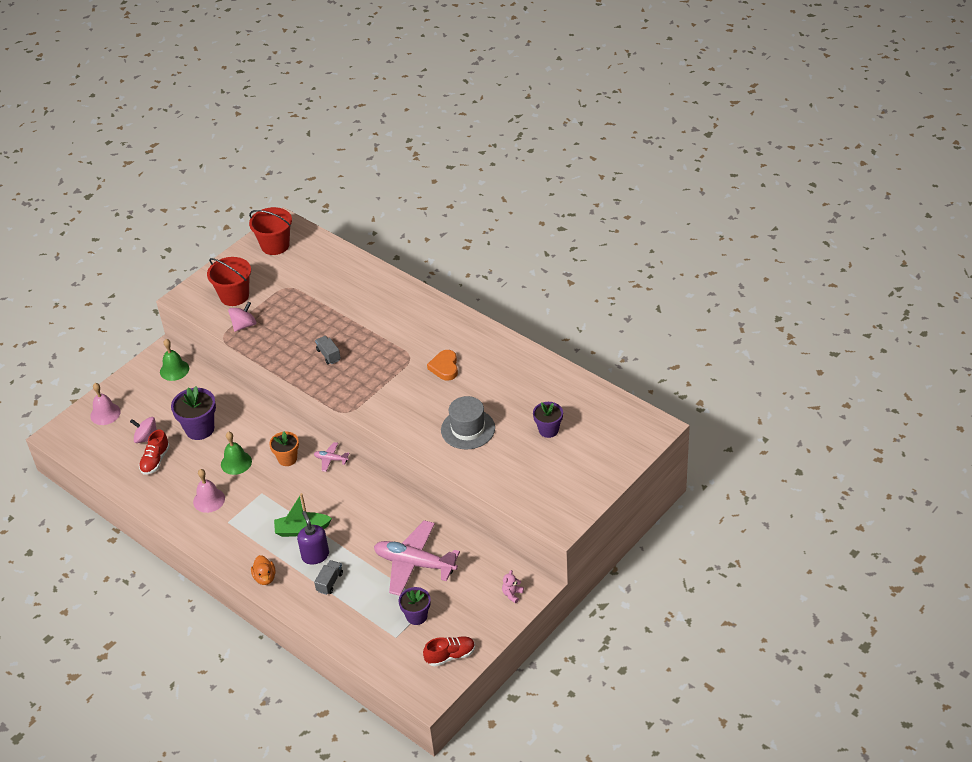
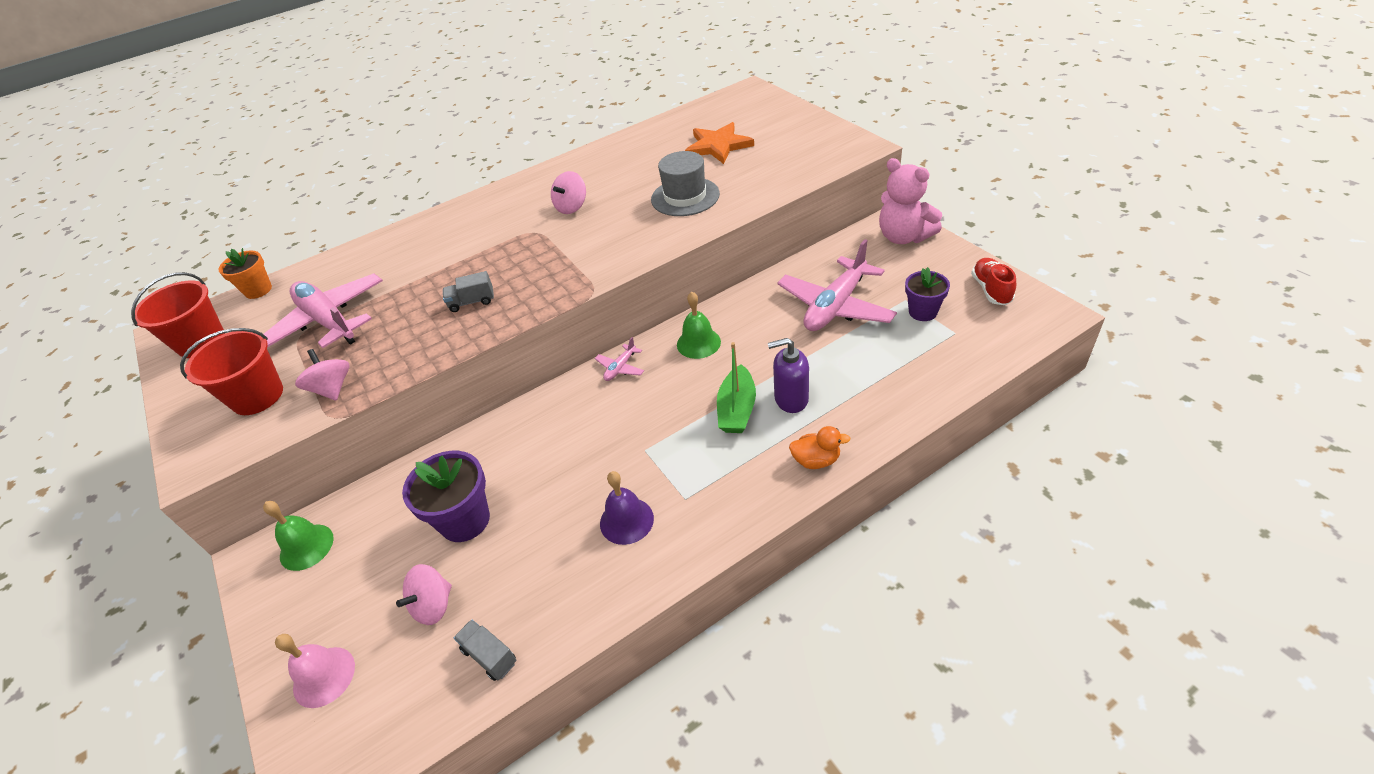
camera: 70 degrees left, 0 degrees up
red shoe [139,429,170,475] -> none
pink bell [193,469,225,513] -> purple bell [600,471,654,545]
green bell [221,432,252,475] -> green bell moved to [677,292,721,359]
orange flower pot [269,432,299,466] -> orange flower pot moved to [218,248,272,299]
grey truck [314,560,343,595] -> grey truck moved to [454,619,517,681]
orange heart [427,350,458,381] -> pink spinning top [551,171,586,214]
pink teddy bear [502,570,524,603] -> pink teddy bear [879,158,942,244], size x2.36
purple flower pot [533,402,563,438] -> orange star [685,122,754,164]
none -> pink plane [264,273,383,348]

